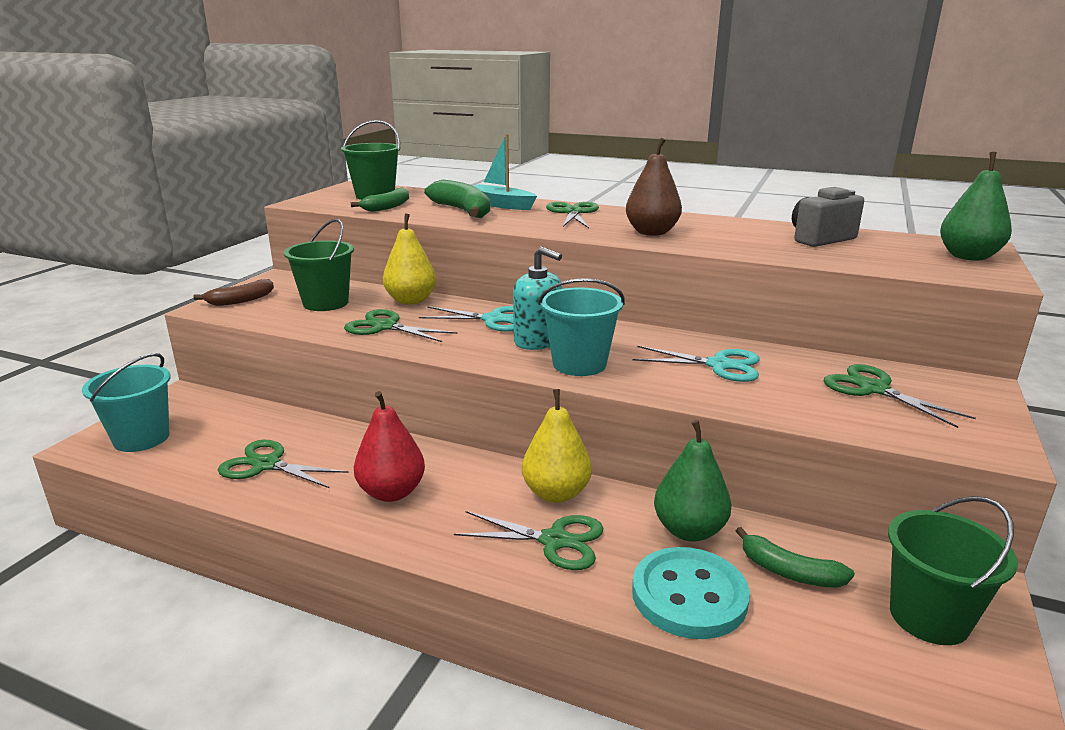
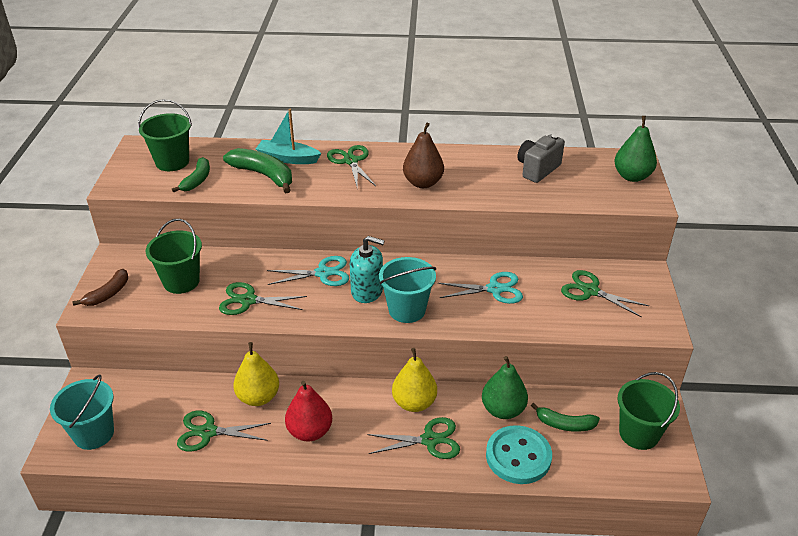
camera: 20 degrees left, 15 degrees up
yellow pear [383,214,436,305] -> yellow pear moved to [233,342,279,406]

